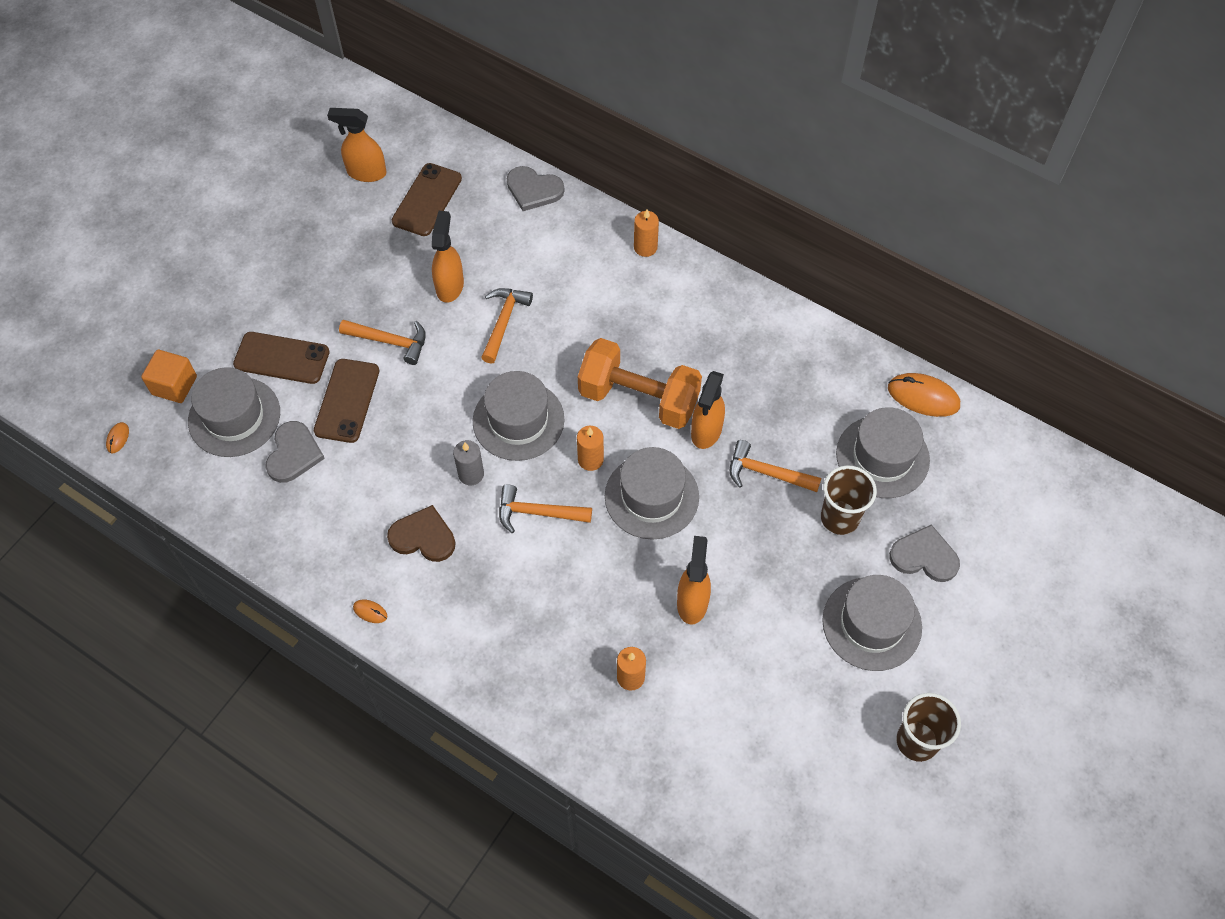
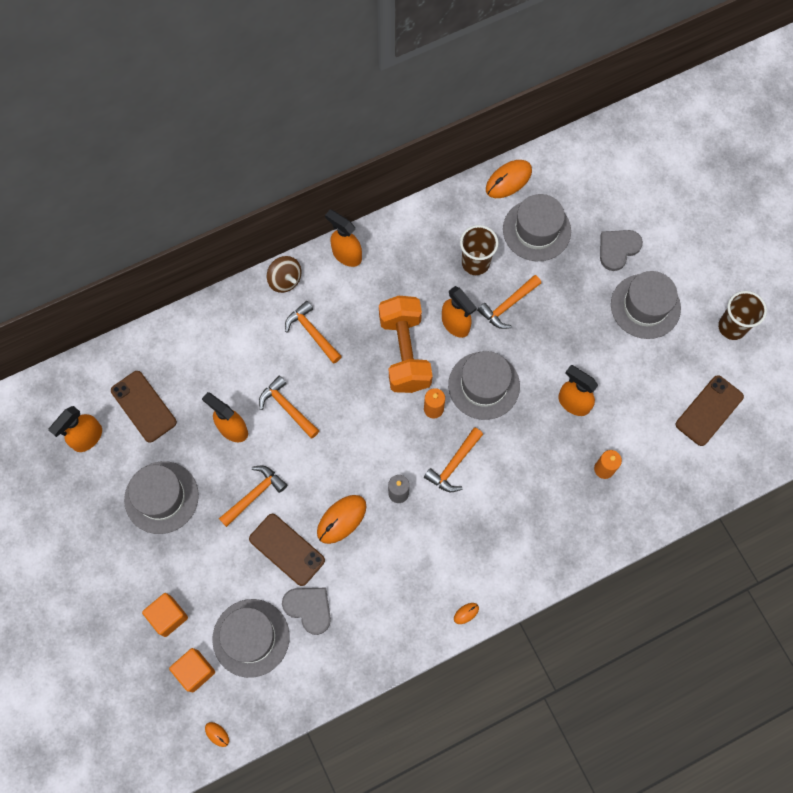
camera: 60 degrees left, 10 degrees up
brown phone [233,332,330,384] -> brown phone moved to [675,375,744,446]
brown heart [387,505,456,562] -> none
grey hat [473,371,564,461] -> grey hat moved to [124,461,199,534]
grey heart [507,166,564,211] -> none
orange dumbbell [578,338,702,429] -> orange dumbbell turned 60 degrees counterclockwise [379,296,432,393]
orange candle [634,209,659,257] -> brown spinning top [267,256,301,293]
brown cup [821,465,877,535] -> brown cup moved to [460,225,498,275]
none -> orange cube [142,593,188,637]
none -> orange hammer [285,301,342,364]
none -> orange mouse [317,495,367,544]
none -> orange spray bottle [325,209,362,267]

